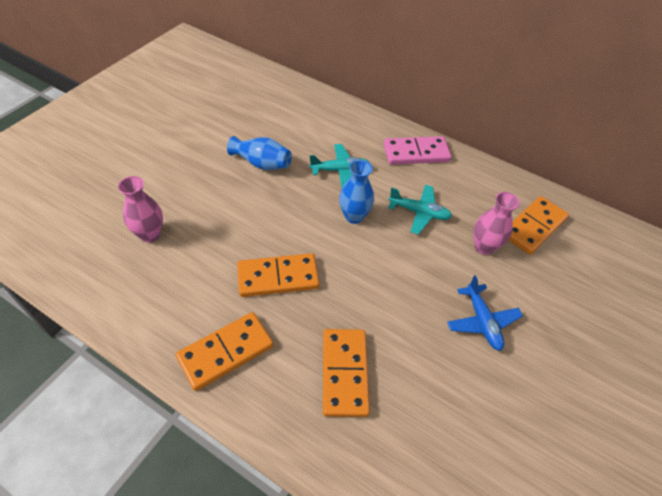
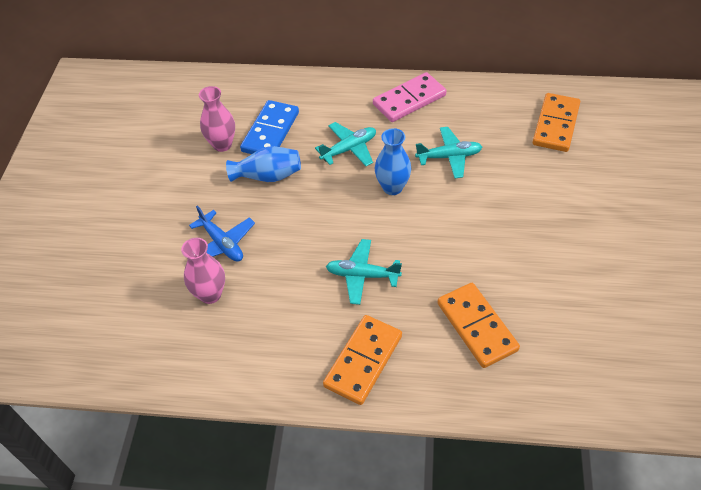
camera: 20 degrees left, 0 degrees up
orange domino [237,253,320,297] -> turquoise plane [326,239,402,305]
blue plane [447,275,523,351] -> blue plane moved to [189,205,255,262]
pink vase [474,192,520,255] -> pink vase moved to [199,86,235,152]
none -> blue domino [240,100,299,154]

